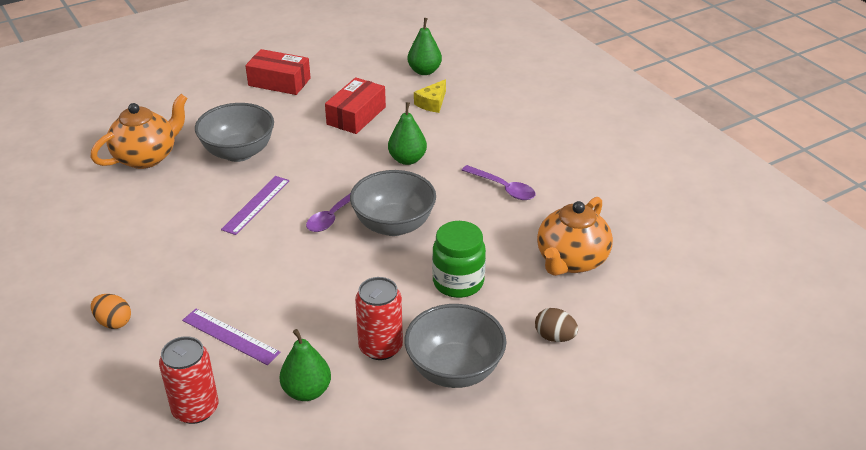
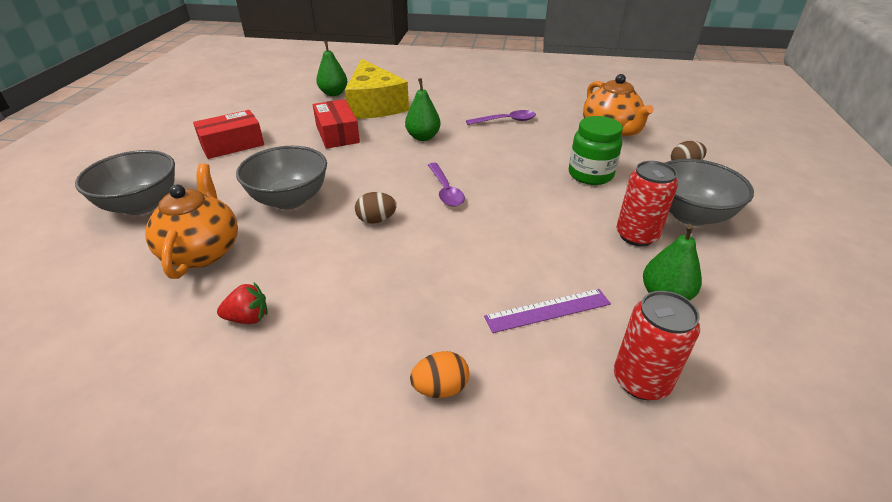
camera: 50 degrees left, 0 degrees up
purple ruler [221,176,290,235] -> brown egg [355,192,397,224]
grey bowl [350,170,436,236] -> grey bowl moved to [75,150,175,215]
yellow cheese [414,79,446,113] -> yellow cheese [345,59,409,119], size x2.30
none -> red strawberry [217,282,268,324]

